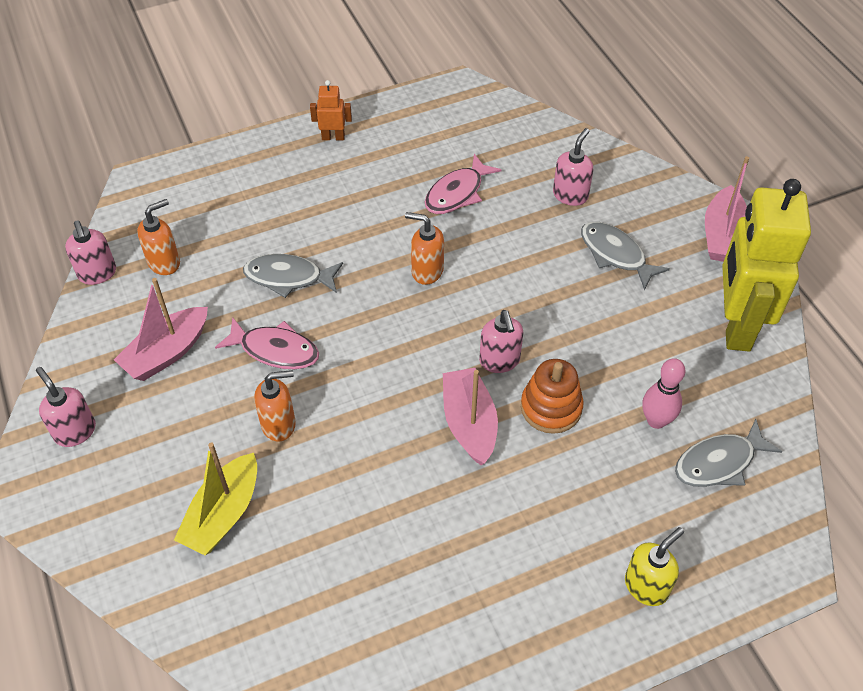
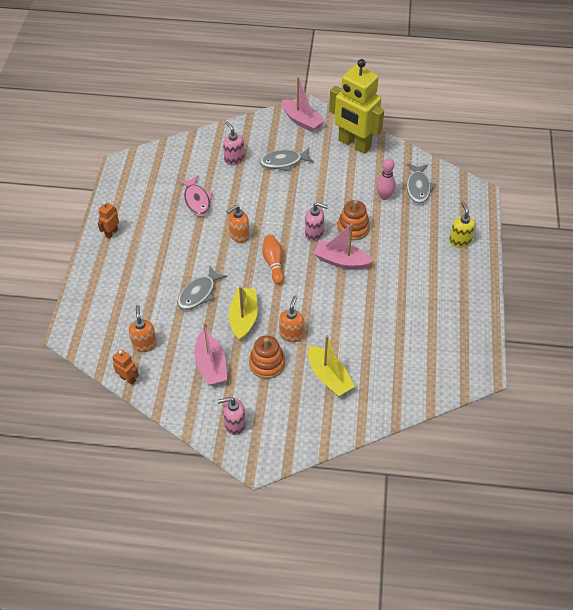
camera: 60 degrees left, 0 degrees up
pink soap dispenser [65,221,116,285] -> orange robot [112,349,139,385]
pink fish [215,317,319,369] -> yellow boat [229,286,258,341]
none -> orange stacking toy [249,335,285,379]
none -> orange bowling pin [262,235,284,285]

